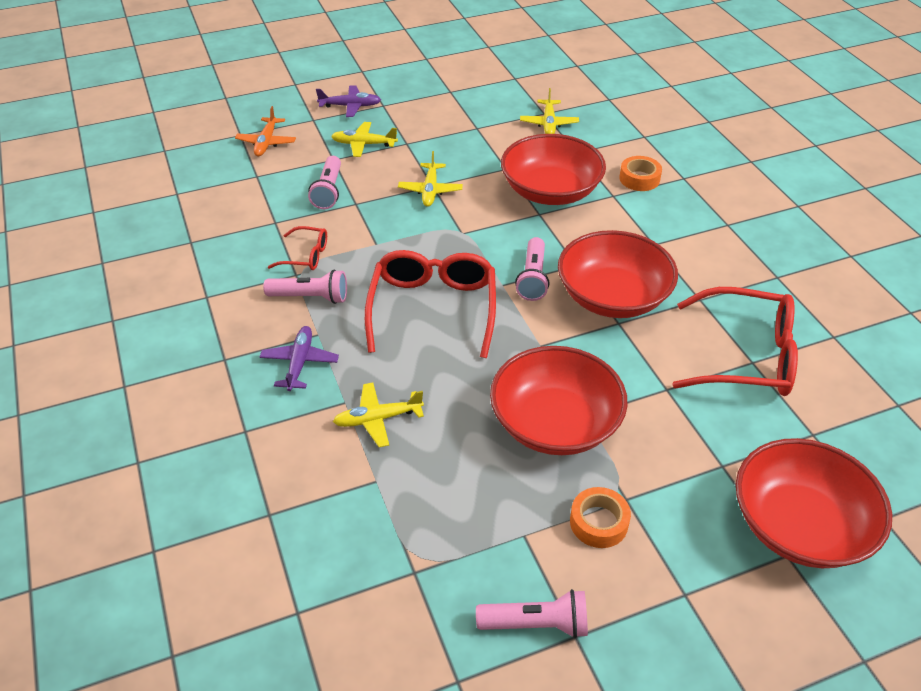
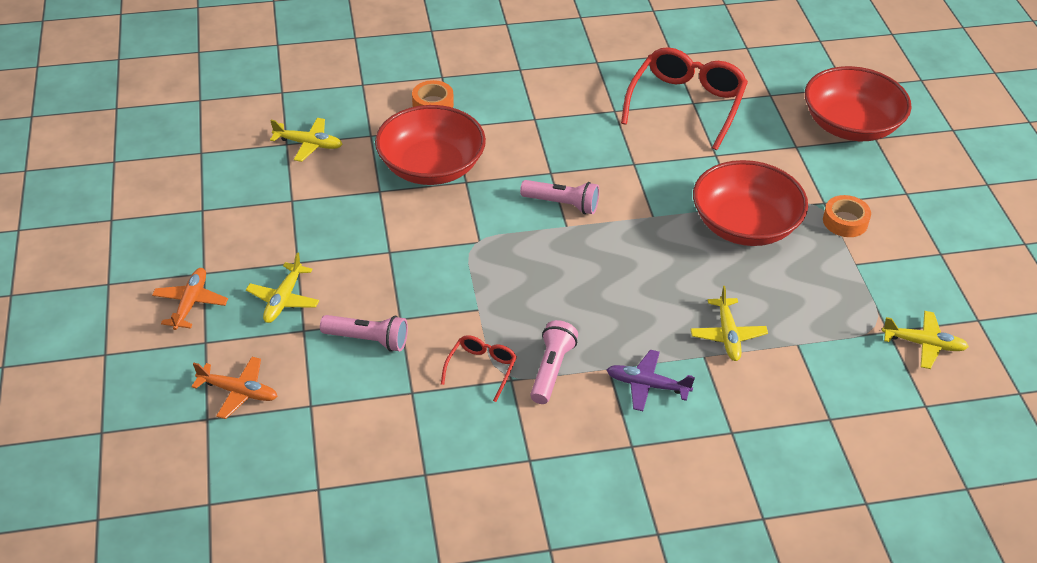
camera: 80 degrees left, 0 degrees up
purple plane [316,85,381,117] -> orange plane [152,268,228,330]
red glasses [365,250,496,358] -> none
yellow plane [398,151,463,207] -> yellow plane moved to [882,311,969,369]
pink flashlight [476,589,588,638] -> none
red bowl [558,230,678,318] -> none

